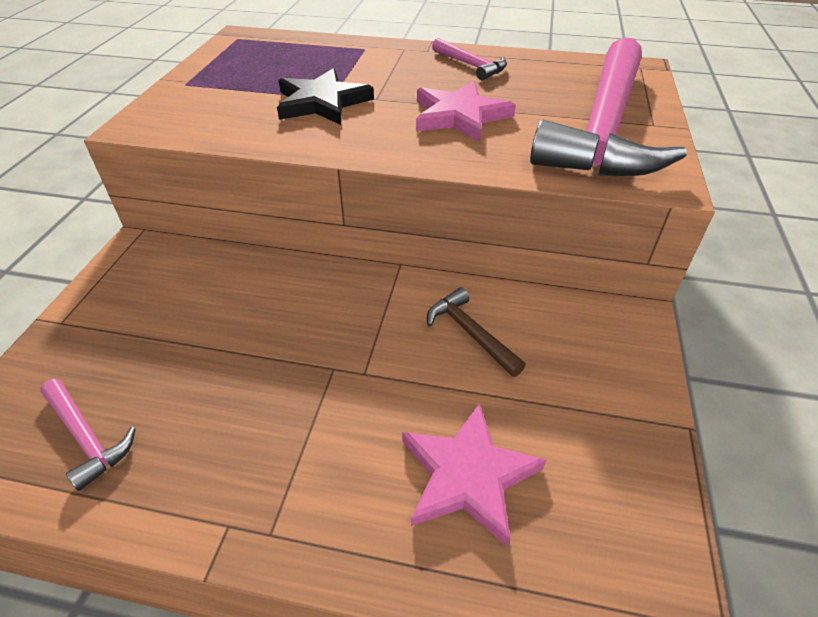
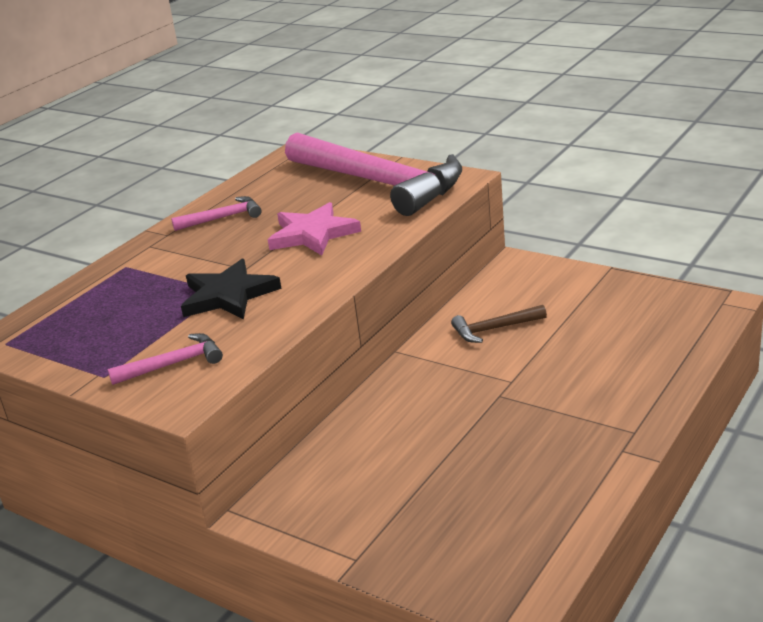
camera: 65 degrees left, 15 degrees down
pink hammer [40,379,136,491] -> pink hammer moved to [108,333,223,385]
pink star [402,403,546,547] -> none

